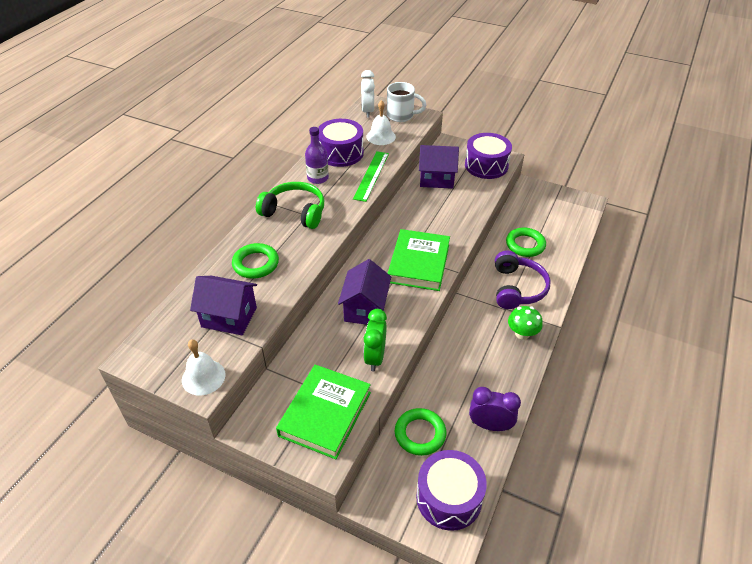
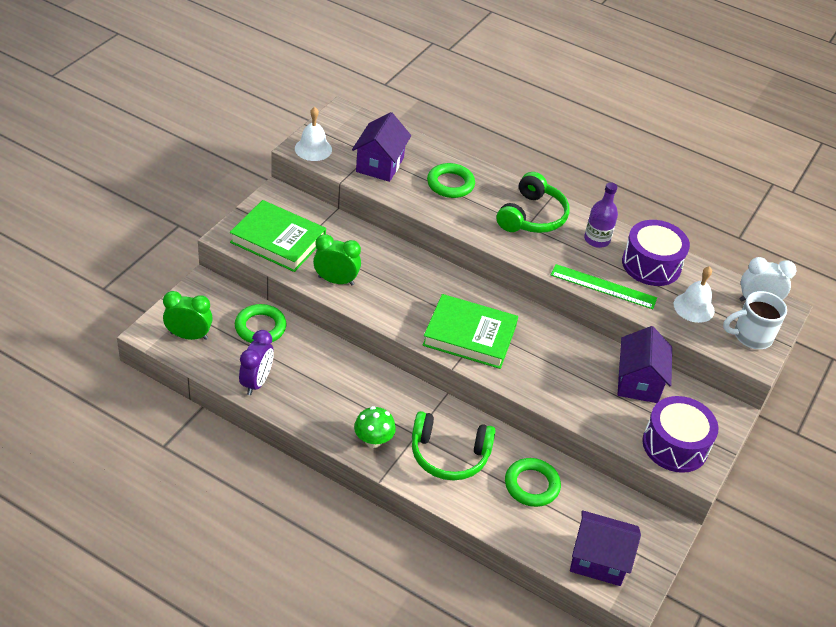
camera: 90 degrees right, 0 degrees up
purple house [338,259,391,325] -> purple house moved to [570,510,641,586]
white mug [387,82,426,122] -> white mug turned 60 degrees clockwise [723,291,787,349]
purple drum [416,450,487,531] -> green clock [163,291,213,340]
purple headphones [495,251,551,309] -> green headphones [412,411,496,481]

